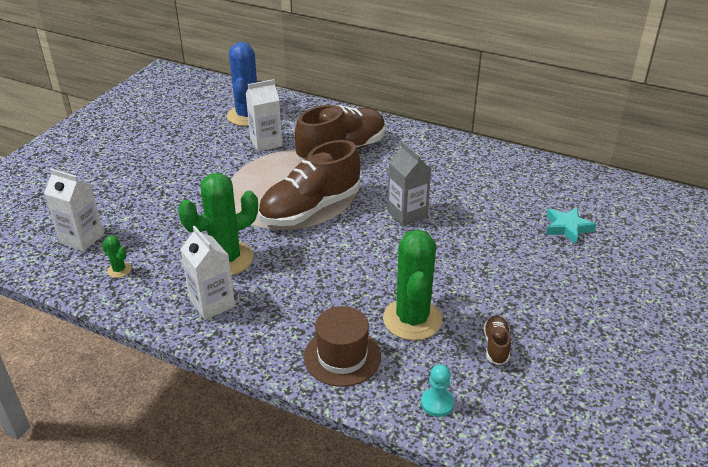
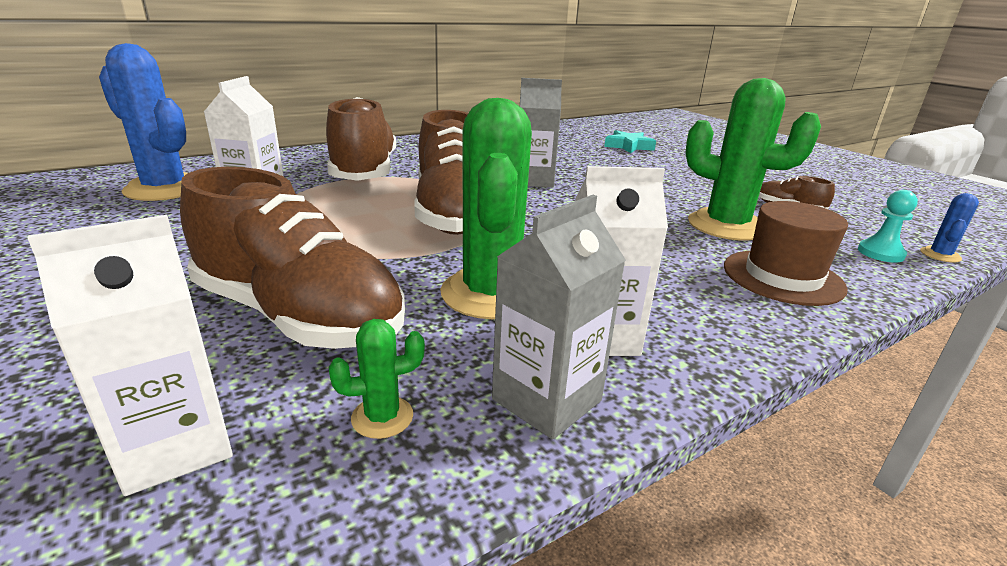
camera: 60 degrees left, 10 degrees down
none -> brown shoe [180,167,405,349]
none -> grey carton [492,195,626,440]
none -> blue cactus [920,193,979,263]

